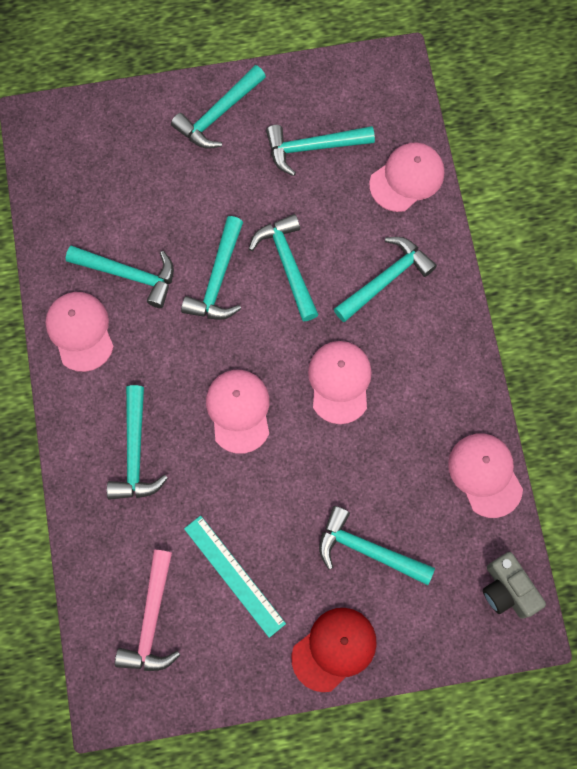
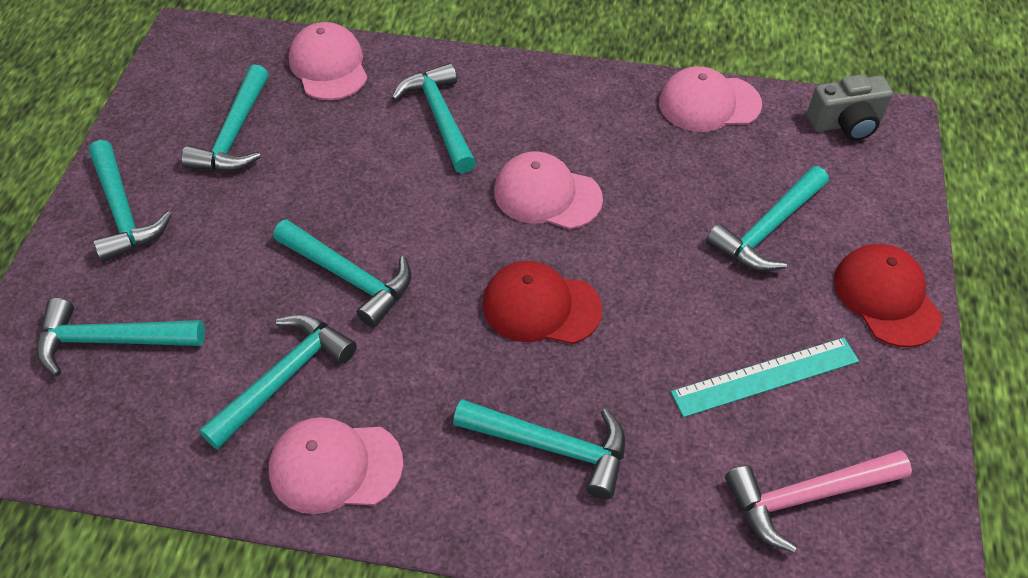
camera: 70 degrees left, 20 degrees down
pink hammer [115,550,180,671] -> pink hammer turned 135 degrees clockwise [725,450,912,553]
pink cap [206,370,270,454] -> red cap [483,261,602,344]
turquoise hammer [249,214,319,321] -> turquoise hammer moved to [37,298,205,376]

